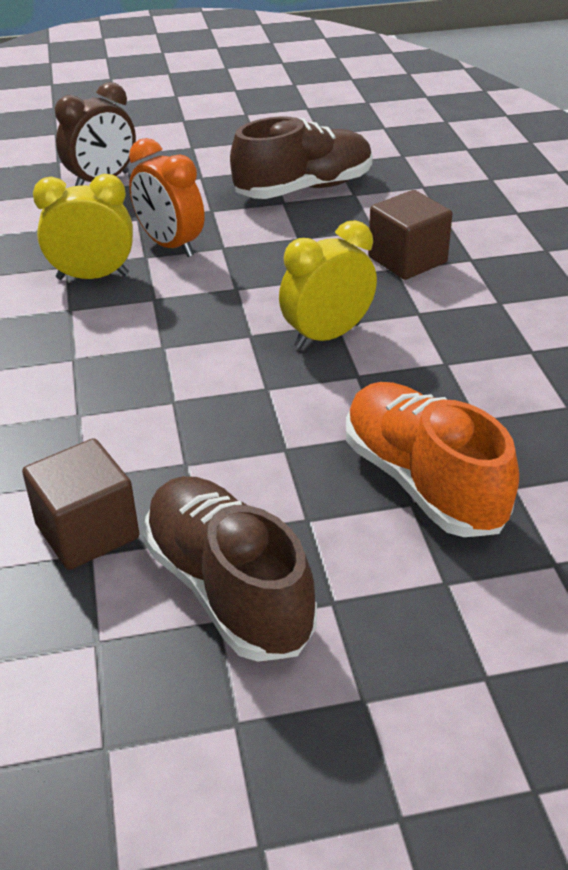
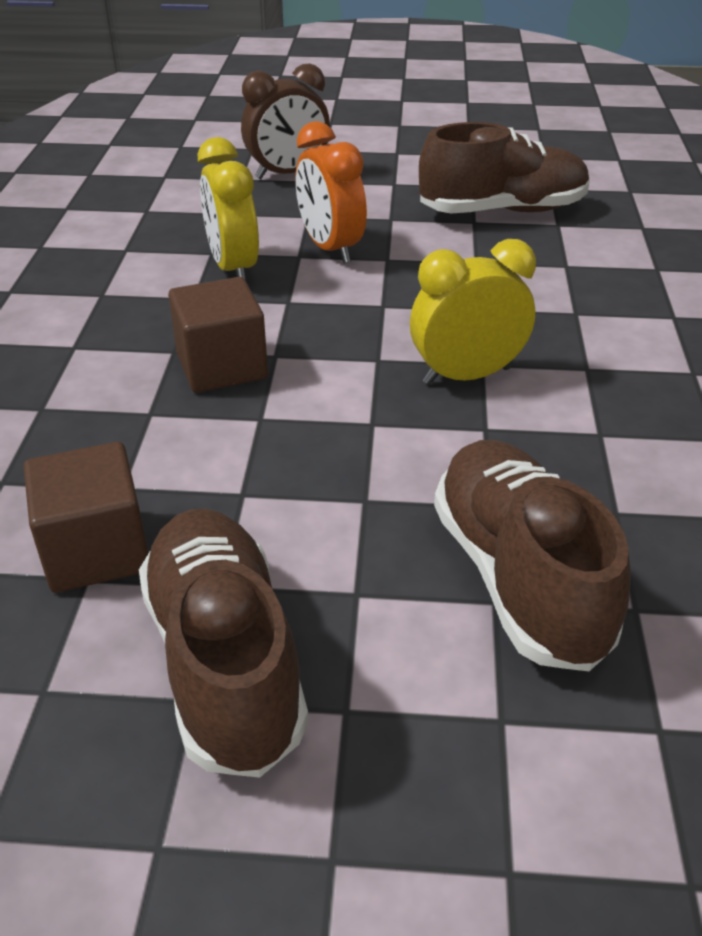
camera: 15 degrees right, 0 degrees up
yellow clock [33,174,133,280] -> yellow clock turned 120 degrees counterclockwise [198,137,259,282]
orange shoe [346,382,519,537] -> brown shoe [434,440,631,671]
brown cube [368,190,452,280] -> brown cube moved to [168,277,268,393]

